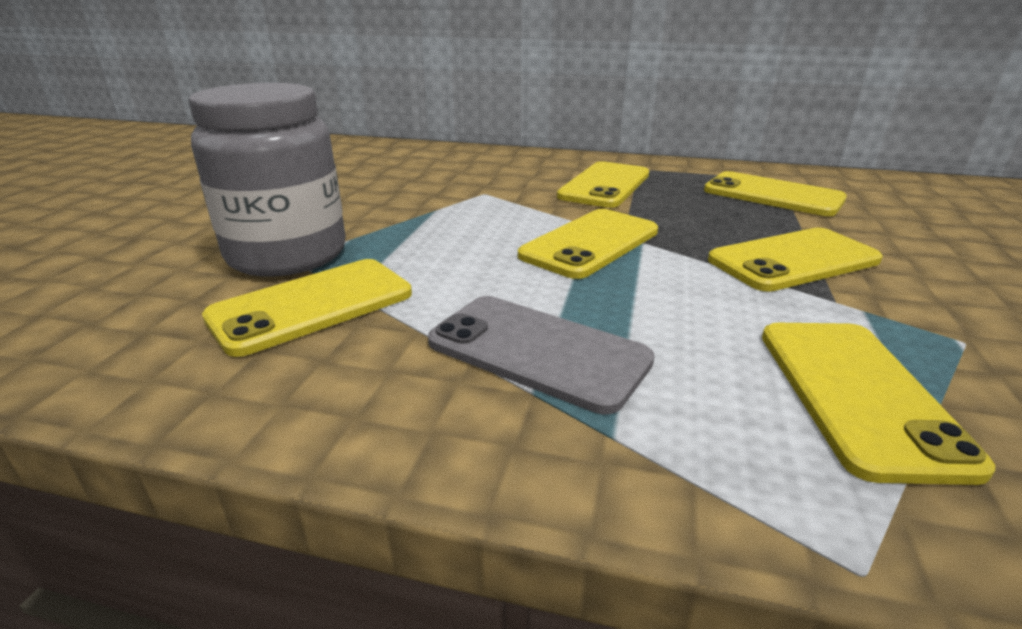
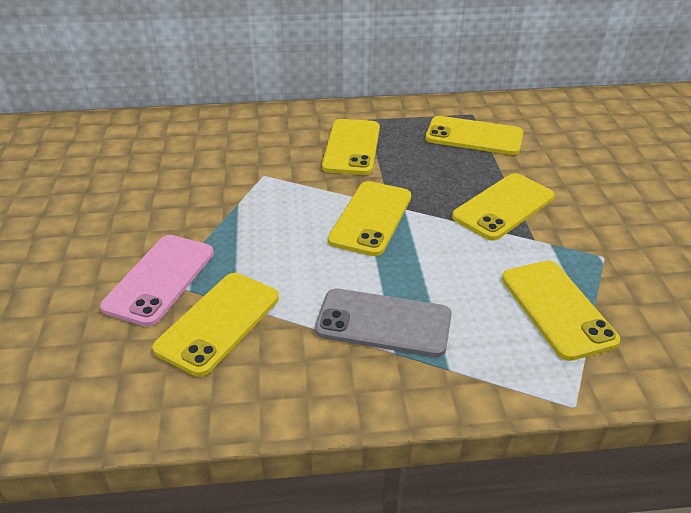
camera: 20 degrees left, 10 degrees up
grey jar [188,83,346,277] -> pink phone [100,235,214,327]

